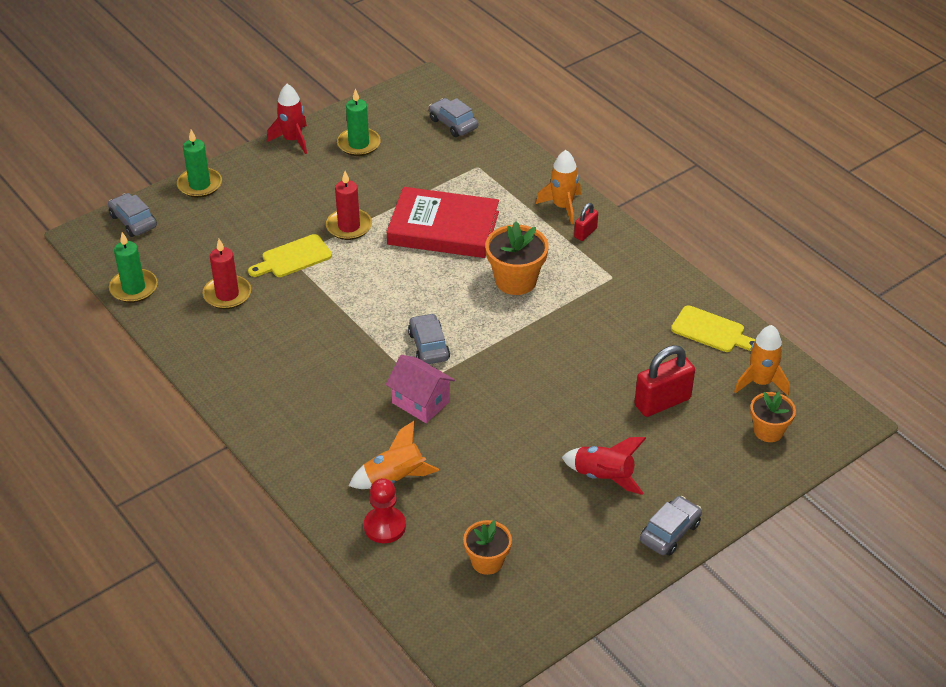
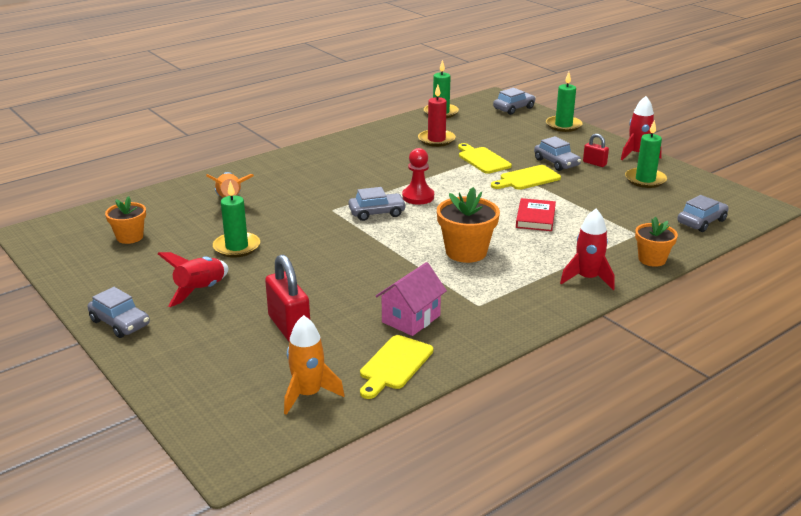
camera: 90 degrees right, 15 degrees down
red candle [326,171,372,240] -> yellow cutting board [491,165,561,190]
red pawn [364,478,406,543] -> red pawn moved to [402,148,434,205]
pink house [386,355,455,423] -> pink house moved to [376,262,447,336]
red book [387,187,499,258] -> red book [516,198,556,231], size x0.52
orange rocket [536,150,581,224] -> red rocket [560,209,615,290]
red padlock [574,203,598,241] -> red padlock moved to [583,134,609,167]
orange flower pot [750,392,796,442] -> orange flower pot moved to [635,217,678,267]
none -> green candle [213,181,260,258]
none -> grey car [534,136,581,171]

